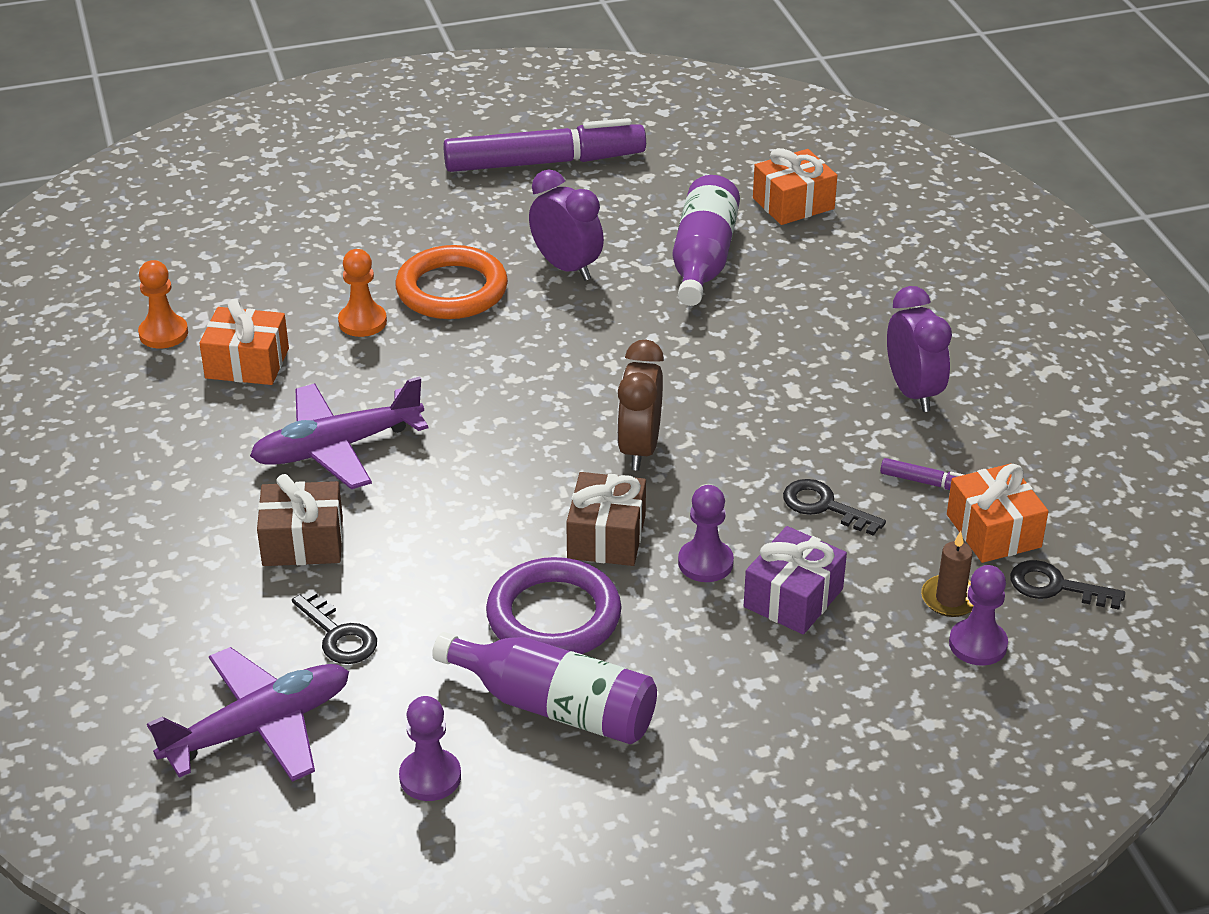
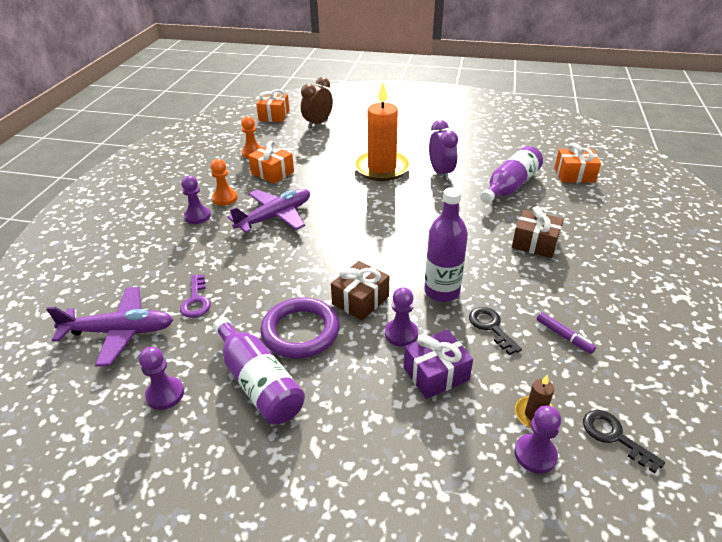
camera: 30 degrees right, 0 degrees up
purple plane [250,376,428,489] -> purple plane turned 135 degrees clockwise [227,189,310,233]
brown gift [257,474,343,566] -> brown gift moved to [512,206,564,258]
black key [292,589,377,664] -> purple key [180,274,211,318]
orange pawn [338,249,387,337] -> orange pawn moved to [211,159,237,206]
orange ring [395,245,508,319] -> orange candle [354,83,411,181]
purple marker [443,118,646,172] -> none
brown clock [617,339,664,471] -> brown clock moved to [301,77,333,129]
purple clock [887,286,952,412] -> none
orange gift [947,464,1049,563] -> orange gift moved to [256,89,289,122]
none -> purple pawn [181,176,211,224]
none -> purple bottle [424,187,468,302]

